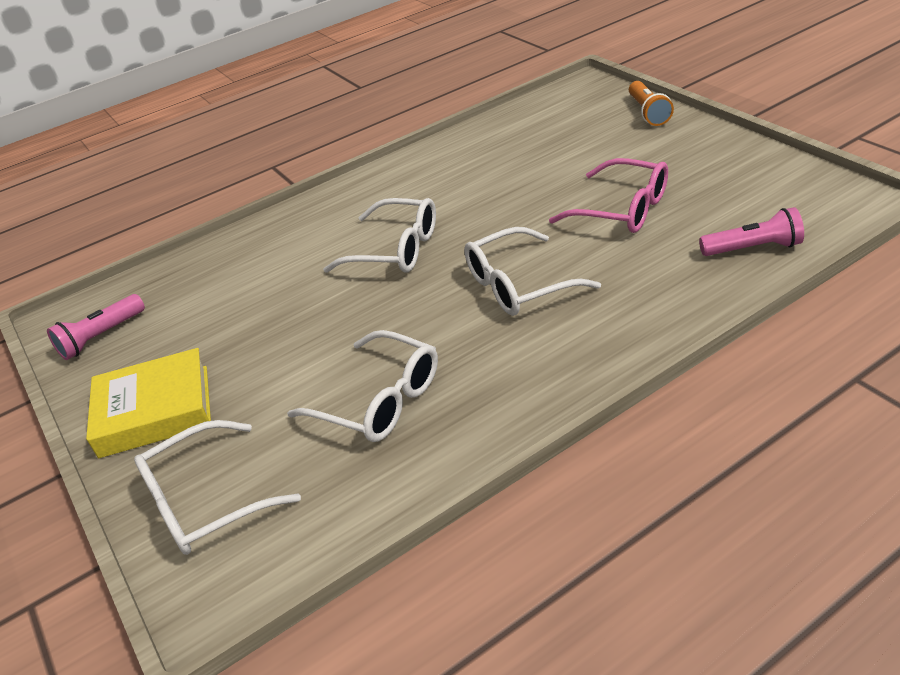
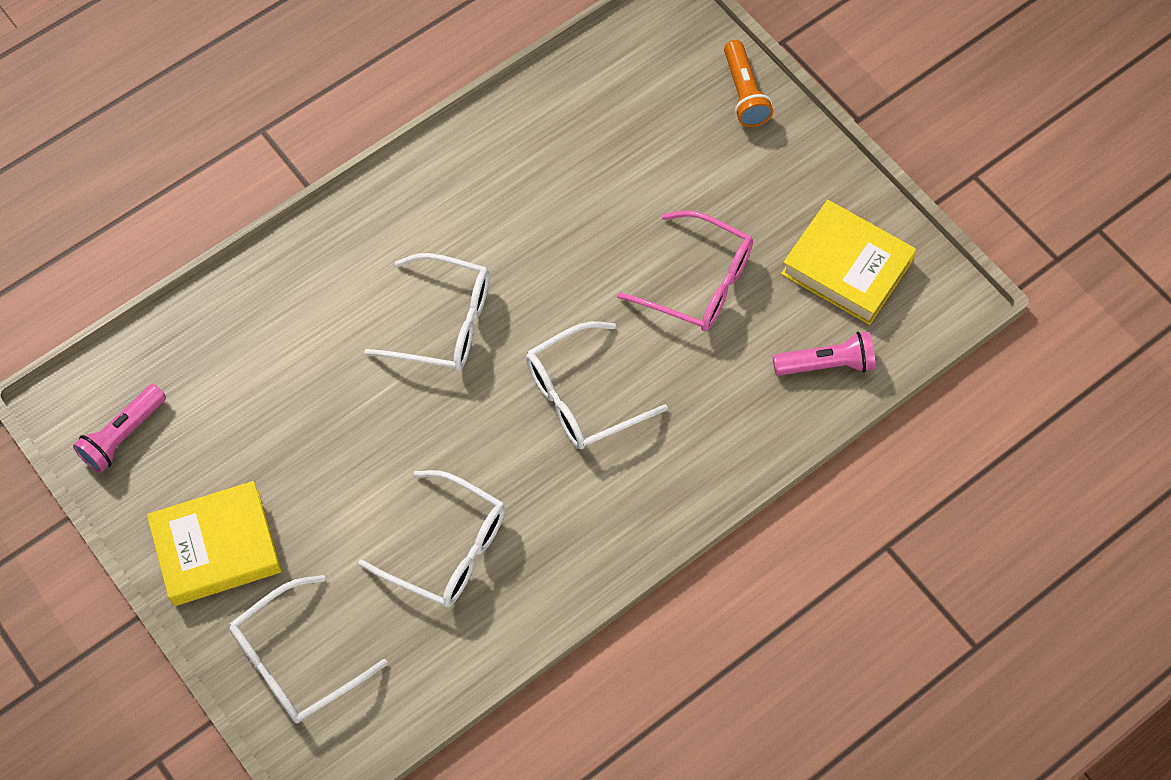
camera: 10 degrees left, 25 degrees up
none -> yellow book [781,200,916,325]

